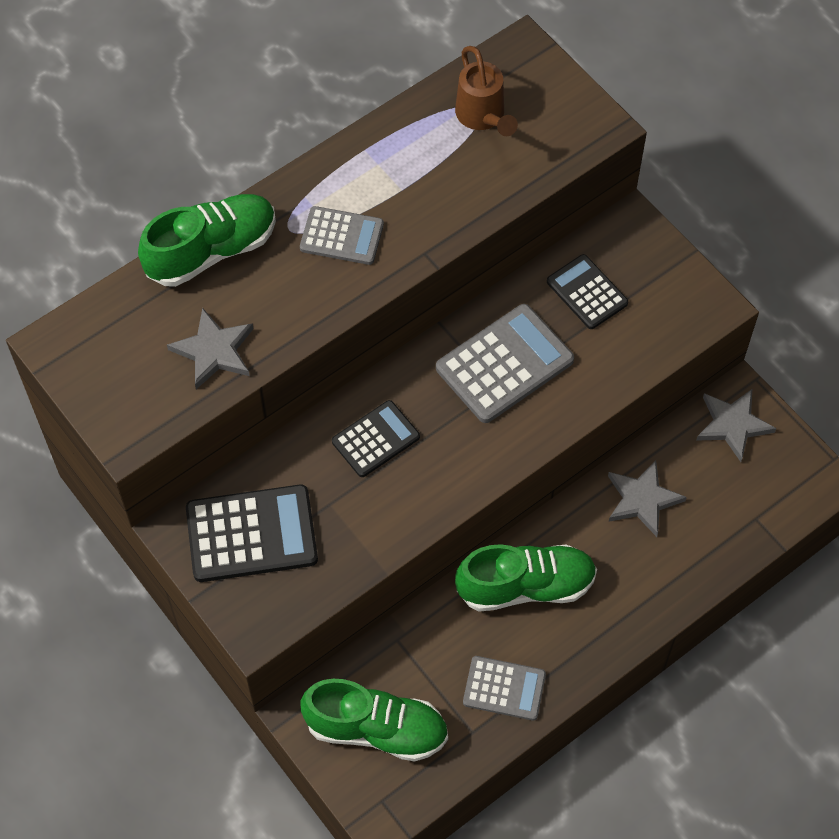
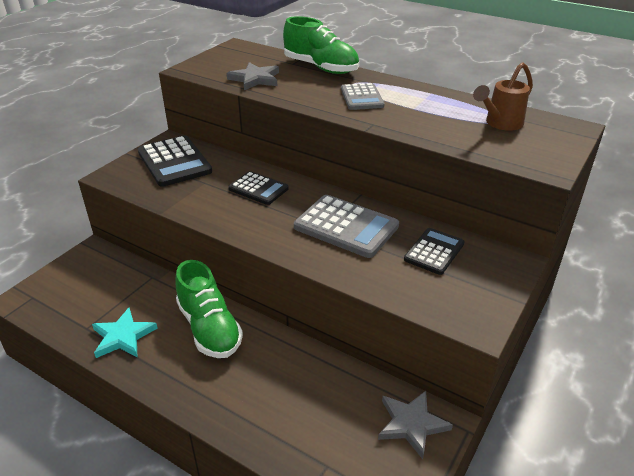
camera: 70 degrees right, 25 degrees down
green shoe [300,679,448,762] -> none
grey calculator [463,656,546,721] -> turquoise star [92,308,158,358]
grey star [608,460,687,537] -> none

